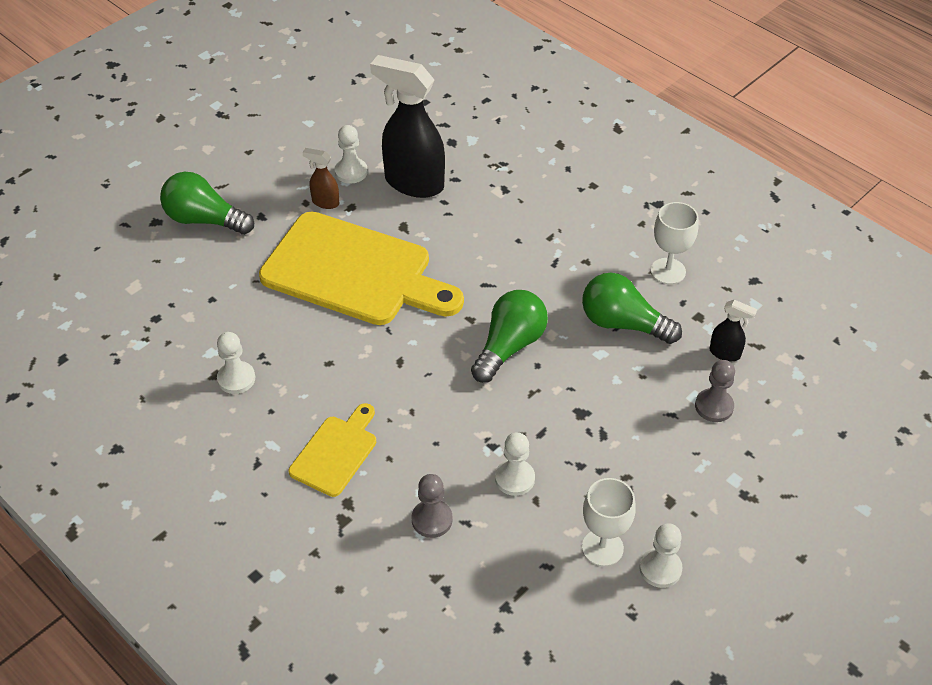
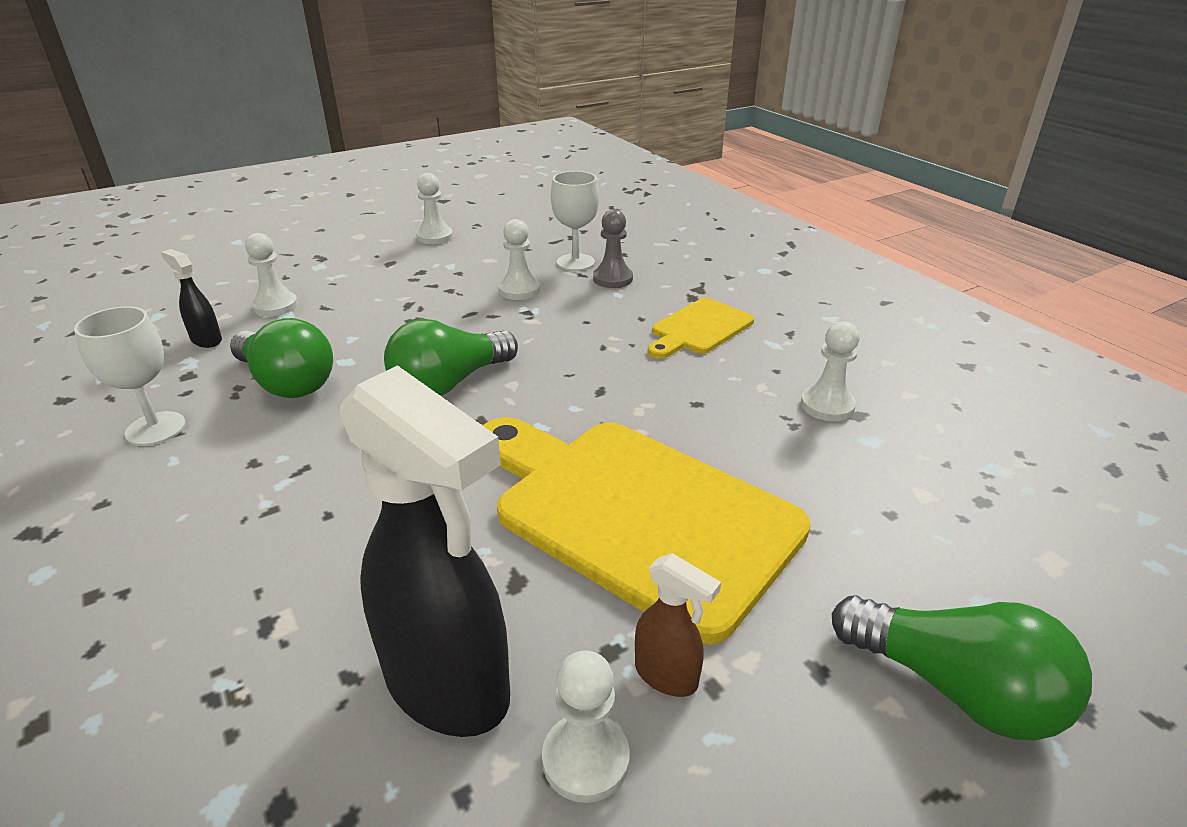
camera: 165 degrees left, 15 degrees down
white goblet [582,478,636,566] -> white goblet moved to [551,171,599,271]
grey pawn [695,360,735,422] -> white pawn [245,233,298,316]

